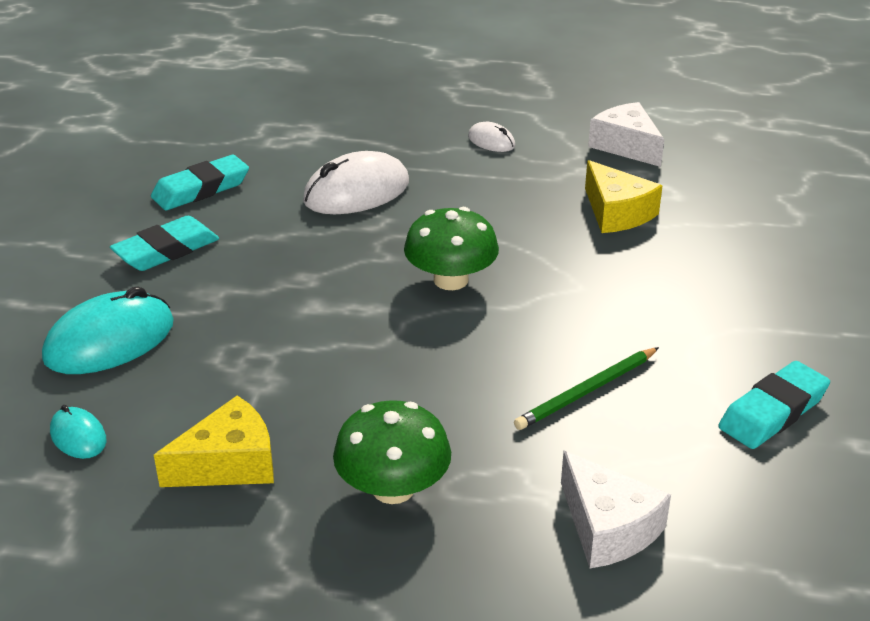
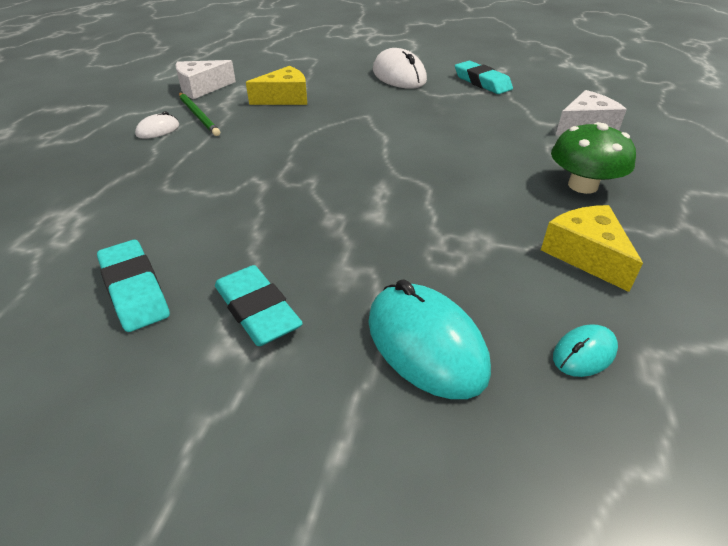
camera: 85 degrees left, 5 degrees up
white mouse [303,151,409,214] -> white mouse moved to [373,48,427,89]
green mushroom [404,207,499,290] -> none
green pencil [514,347,659,430] -> green pencil moved to [179,92,220,136]

